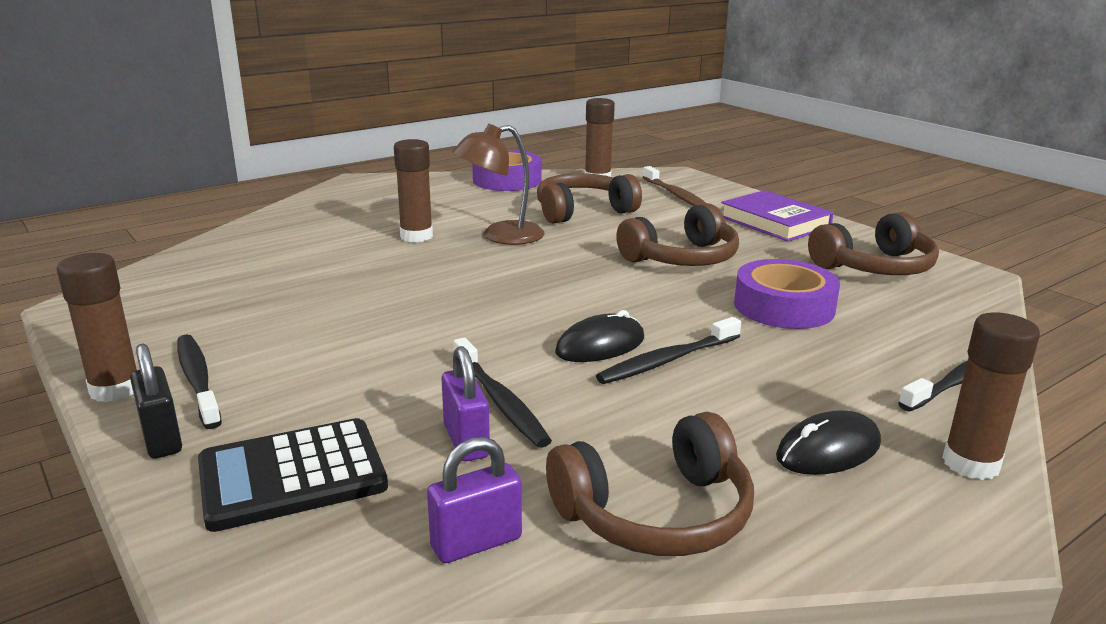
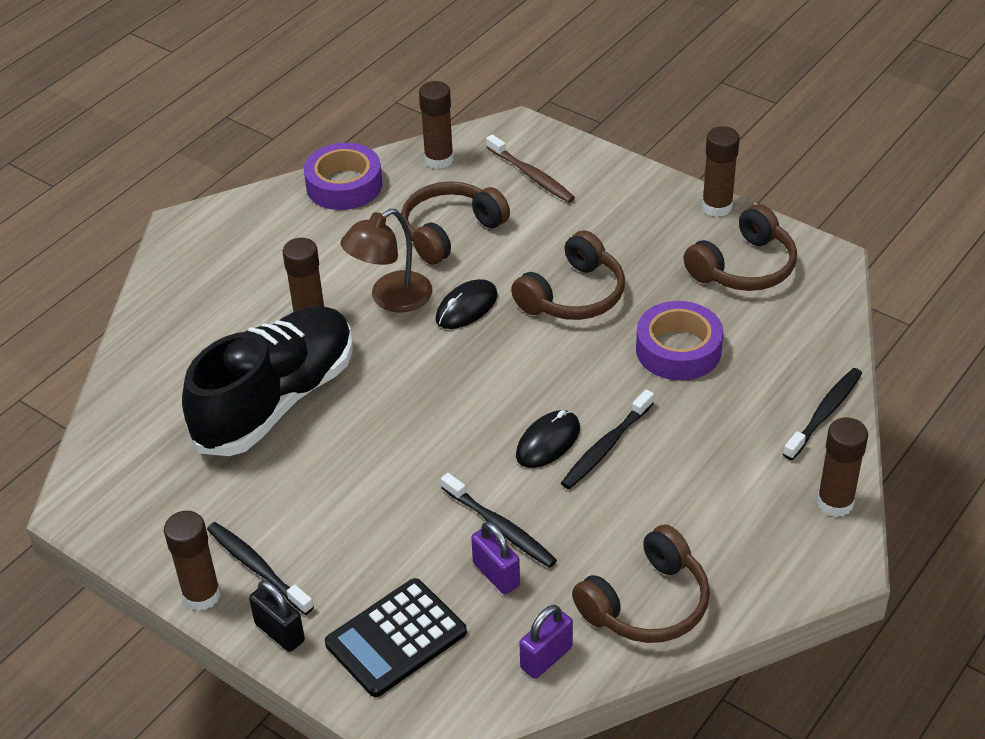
camera: 15 degrees left, 20 degrees up
purple book [721,190,834,242] -> none
black mouse [776,410,881,475] -> black mouse moved to [435,279,498,329]
none -> black shoe [182,306,353,456]
none -> brown glue stick [702,126,740,217]

